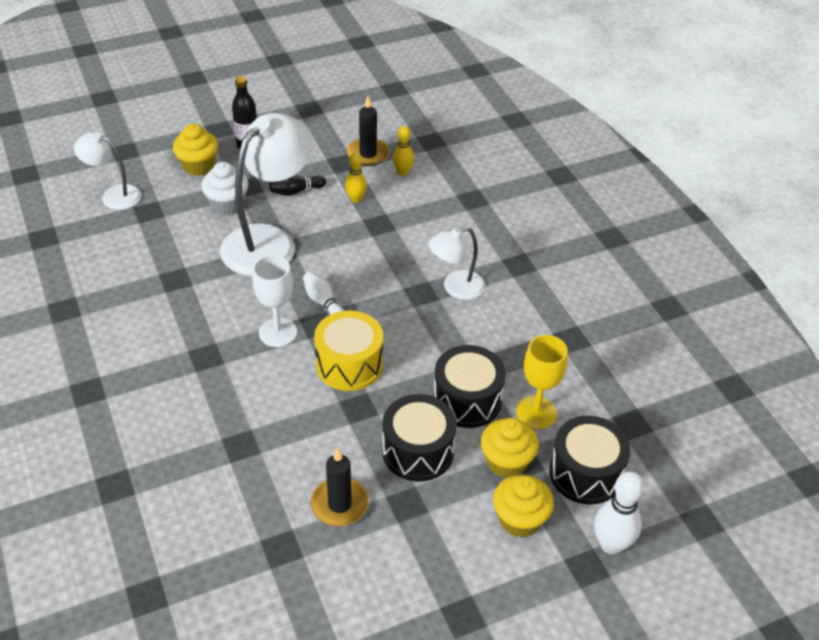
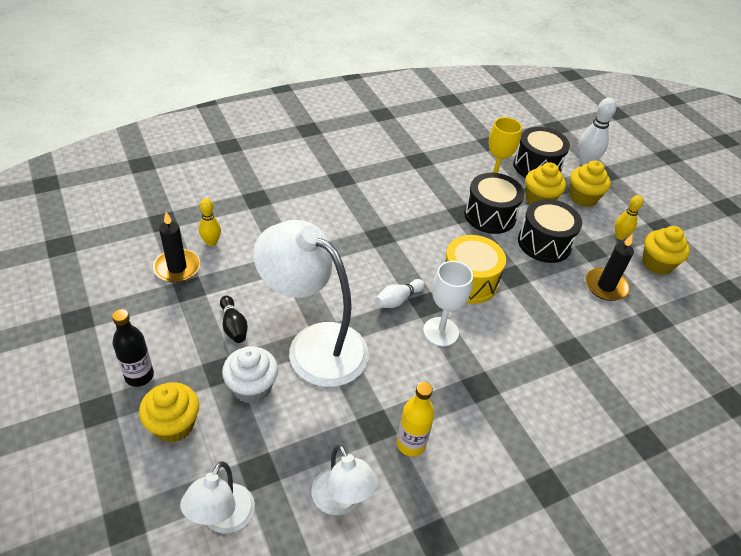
camera: 95 degrees left, 0 degrees up
yellow bowling pin [345,153,367,203] -> yellow bowling pin moved to [615,195,643,240]
white lamp [428,227,485,300] -> white lamp moved to [311,444,378,515]
none -> yellow bottle [397,382,435,457]
none -> yellow cupcake [642,226,690,275]

